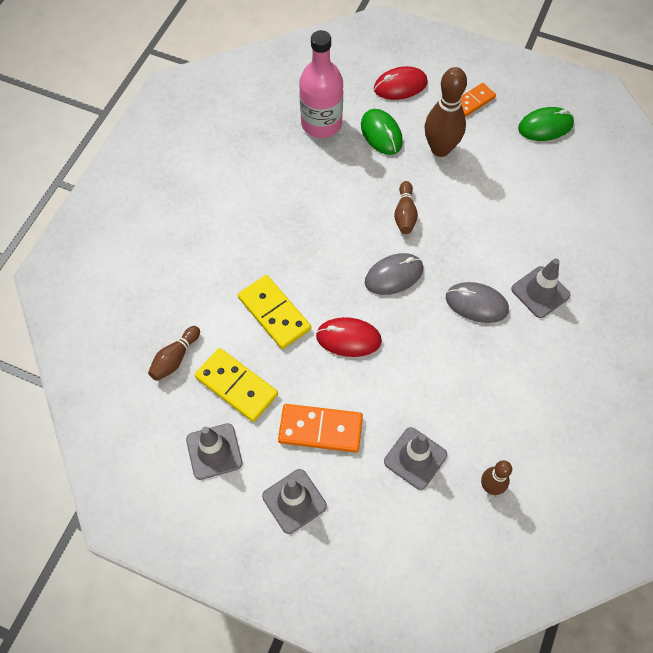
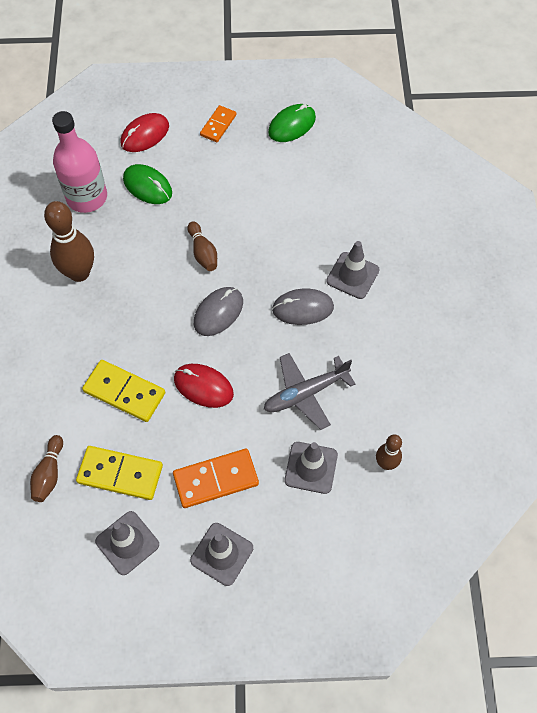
camera: 25 degrees left, 0 degrees up
red mouse [316,317,382,357] -> red mouse turned 45 degrees clockwise [174,364,234,408]
brown bowling pin [425,67,467,157] -> brown bowling pin moved to [44,201,94,282]
none -> grey plane [264,353,355,430]

